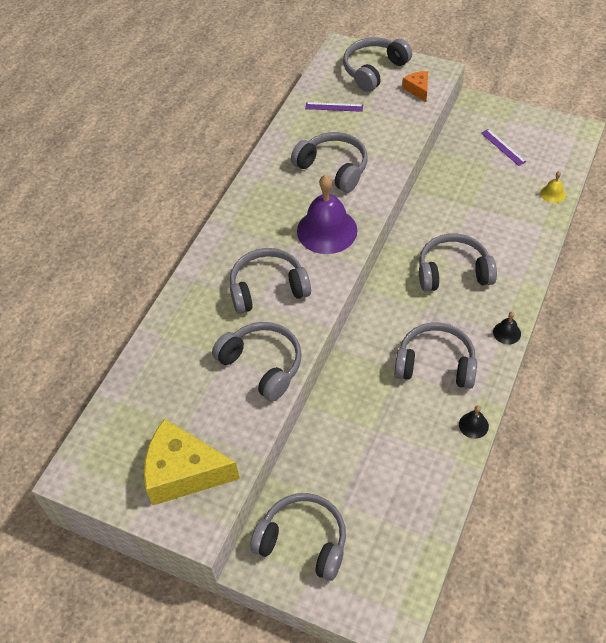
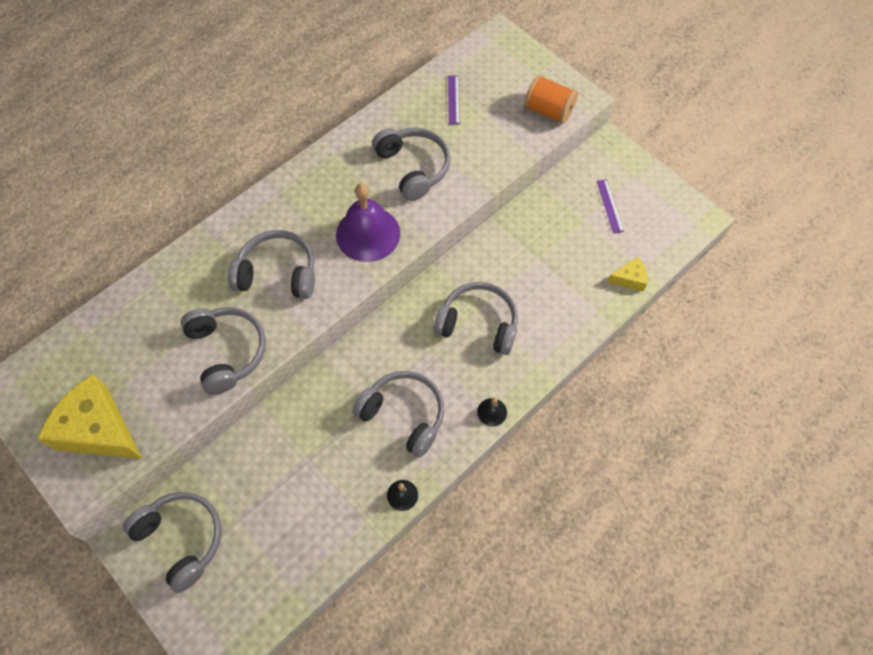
camera: 20 degrees right, 10 degrees up
purple ruler [305,102,363,112] -> purple ruler turned 60 degrees clockwise [448,75,460,124]
grey headphones [343,37,412,92] -> none
orange cheese [402,71,428,102] -> orange spool [524,75,578,124]
yellow bell [540,171,566,203] -> yellow cheese [607,257,648,291]

